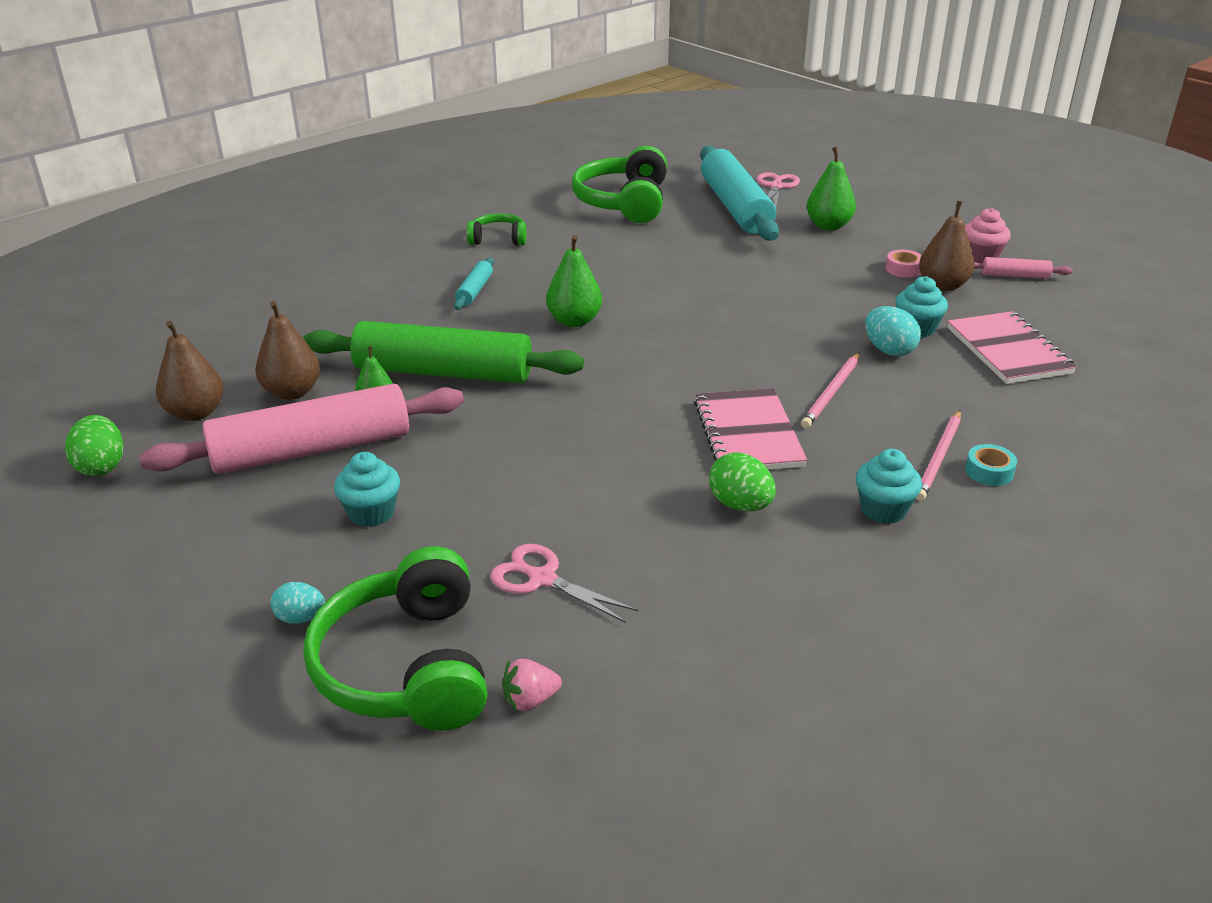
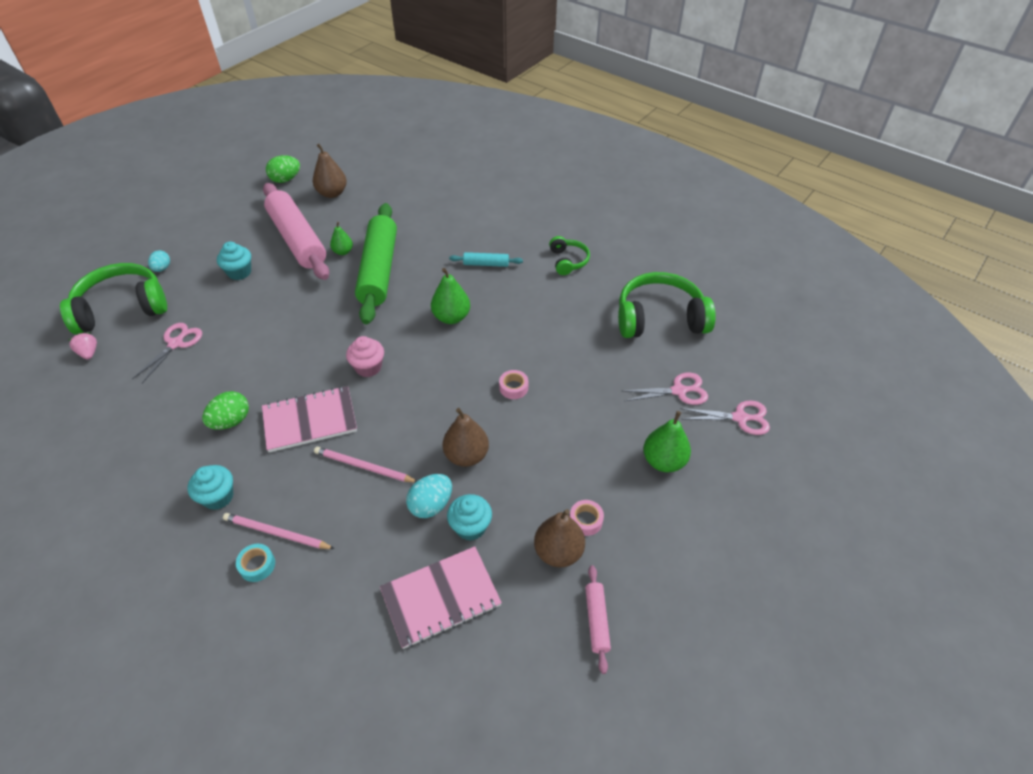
camera: 80 degrees right, 15 degrees up
brown pear [255,301,320,400] -> brown pear moved to [443,408,489,467]
turquoise rolling pin [700,145,779,241] -> pink scissors [623,373,708,405]
pink cupcake [965,208,1011,263] -> pink cupcake moved to [346,336,384,377]
none -> pink tape [499,370,528,399]

